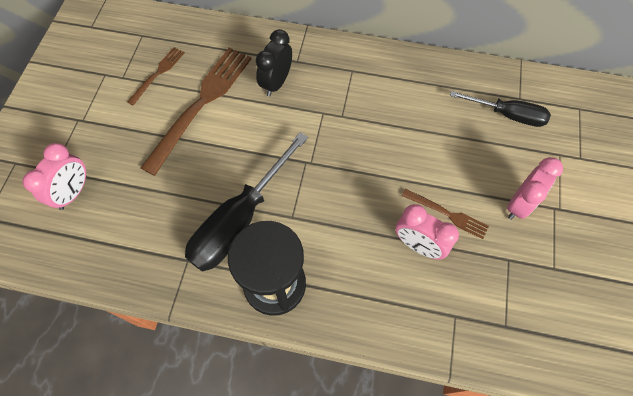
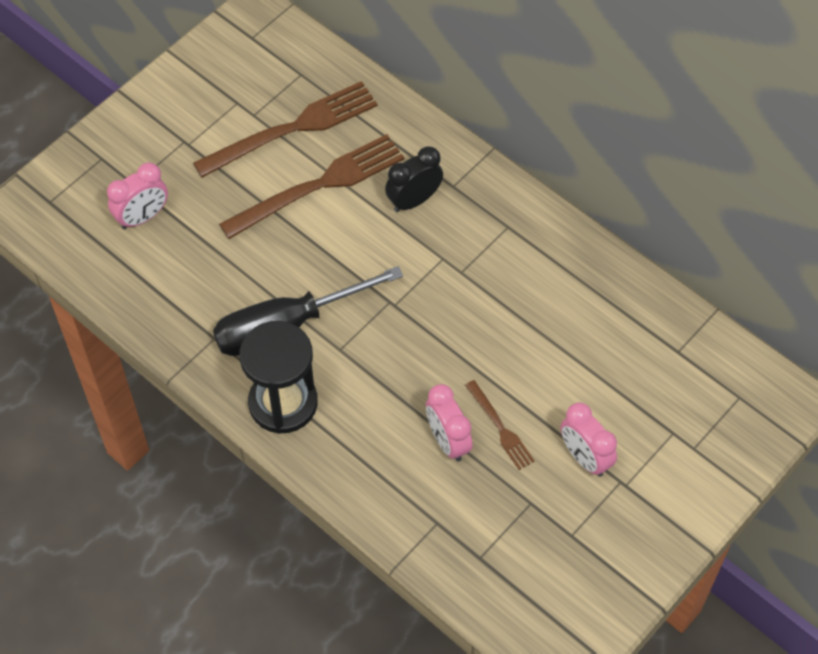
camera: 30 degrees right, 5 degrees down
brown fork [127,47,185,106] -> brown fork [193,81,378,178], size x2.01
black screwdriver [450,91,551,127] -> none
pink clock [507,157,563,220] -> pink clock turned 75 degrees clockwise [560,403,617,477]

